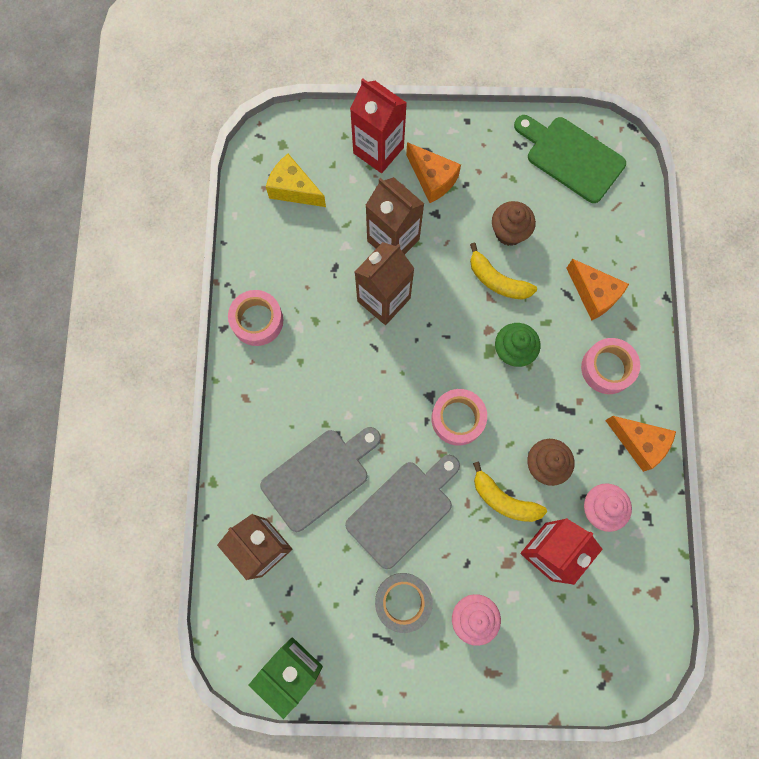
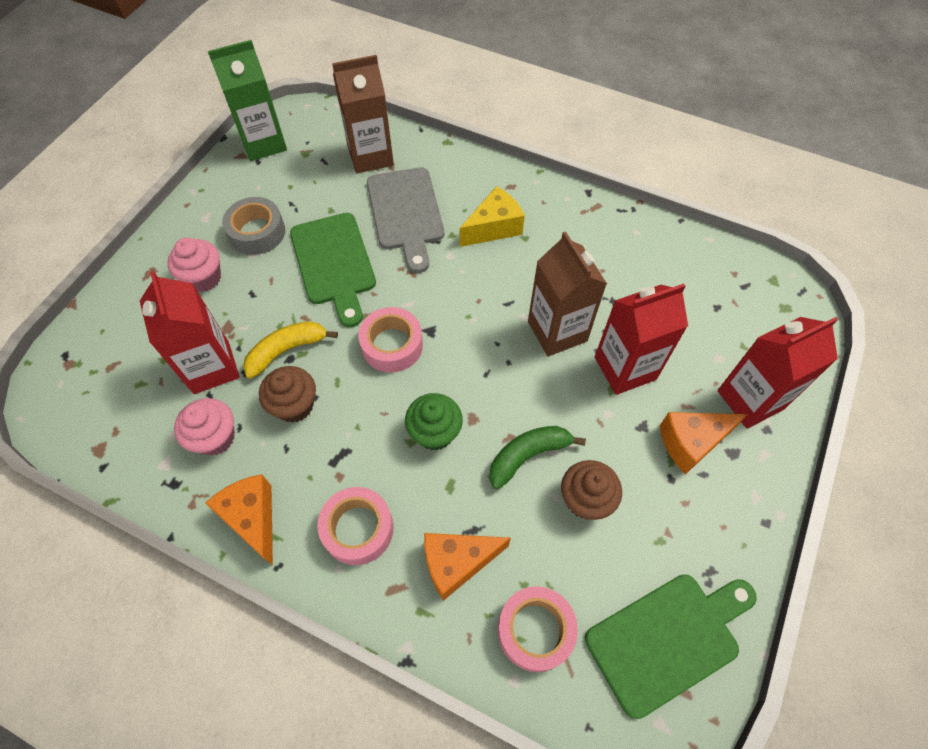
camera: 115 degrees right, 15 degrees down
pink tape [228,290,283,346] -> pink tape moved to [498,586,578,672]
yellow cheese [266,154,326,207] -> yellow cheese moved to [460,186,525,247]
grey cutting board [345,455,460,569] -> green cutting board [290,213,376,327]
brown carton [365,177,424,255] -> red carton [595,284,688,395]
yellow banana [470,243,537,300] -> green banana [489,426,586,489]
orange cheese [605,416,676,472] -> orange cheese turned 90 degrees clockwise [205,474,273,565]

